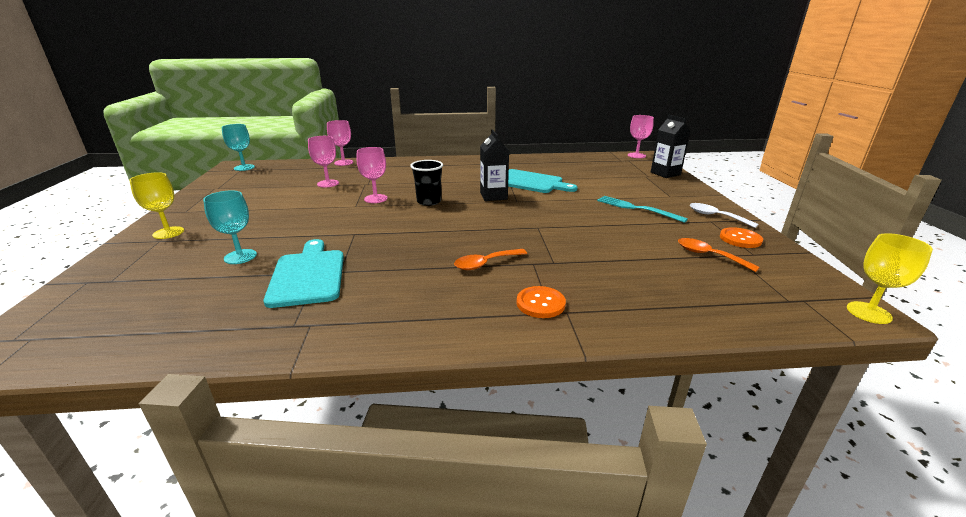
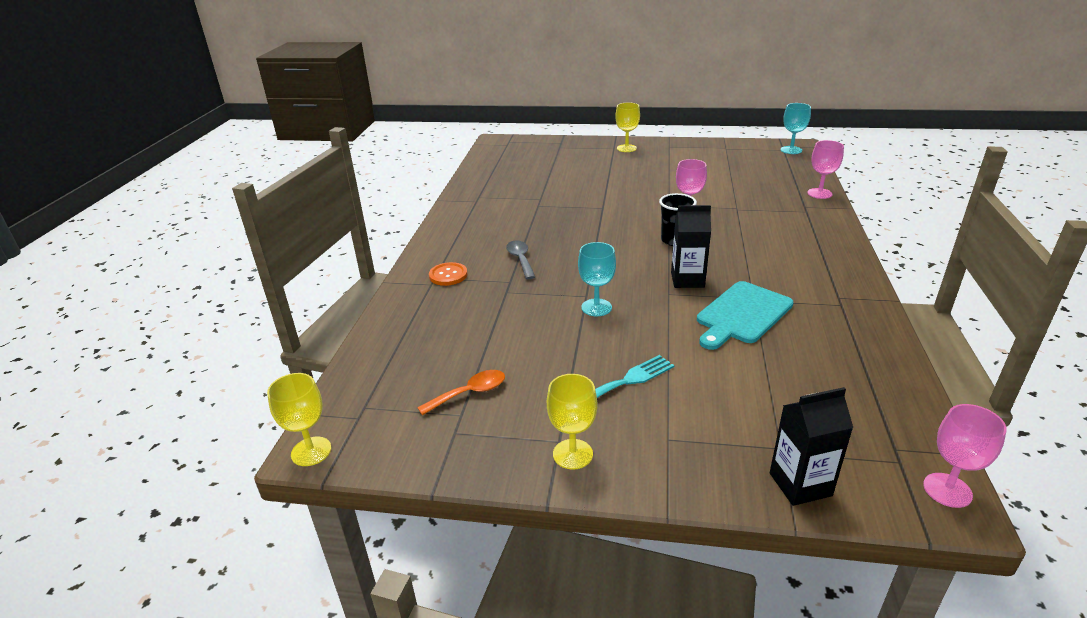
camera: 105 degrees right, 5 degrees up
turquoise goblet [203,191,257,264] -> turquoise goblet moved to [578,242,616,316]
turquoise cutting board [263,239,344,308] -> none
pink goblet [308,136,339,187] -> none
orange spoon [454,249,527,270] -> grey spoon [506,241,535,279]
white spoon [690,203,759,228] -> yellow goblet [547,374,598,470]
orange button [720,227,763,248] -> none

